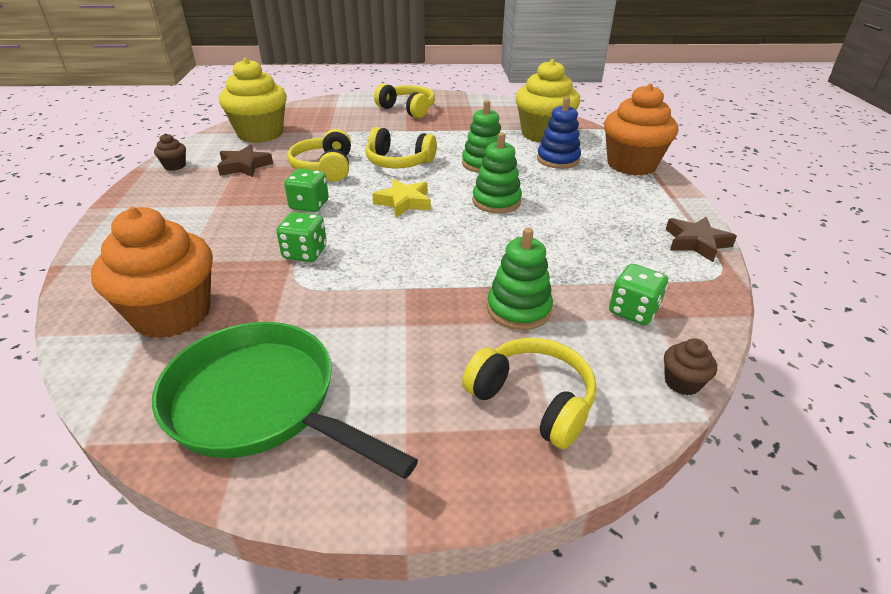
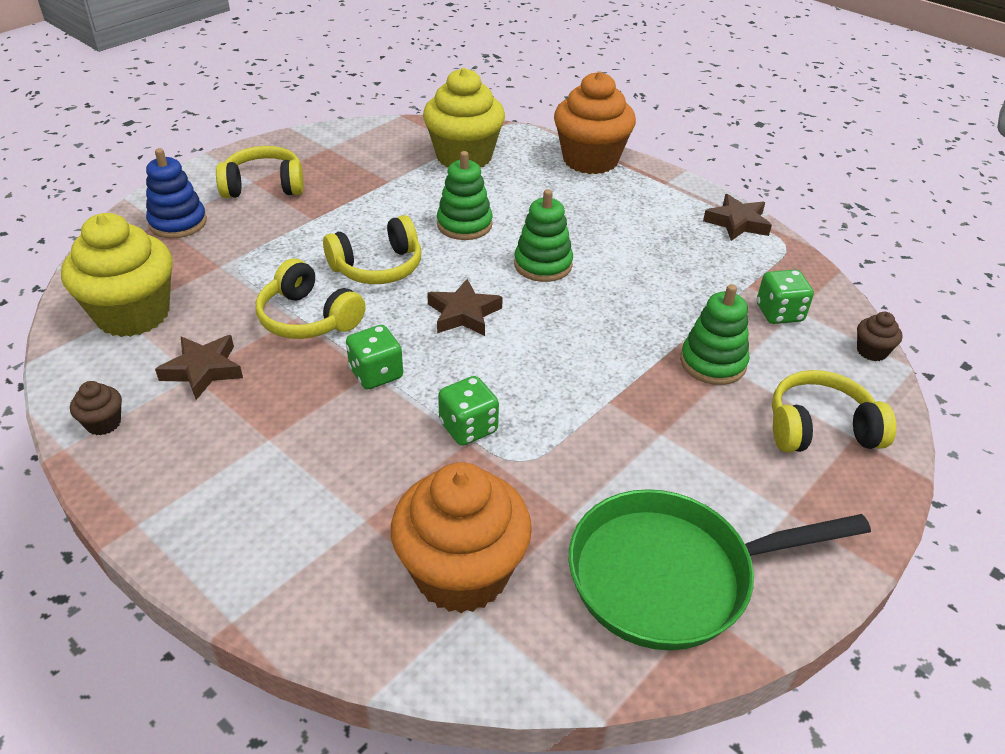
camera: 45 degrees left, 5 degrees up
yellow star [372,179,431,217] -> brown star [427,279,503,336]
blue stacking toy [537,97,581,169] -> blue stacking toy moved to [146,148,207,239]

